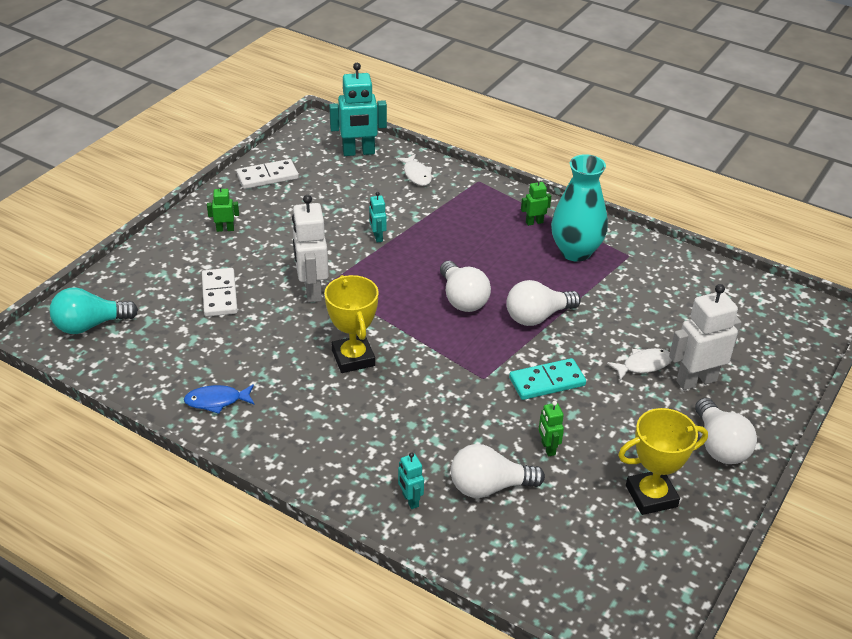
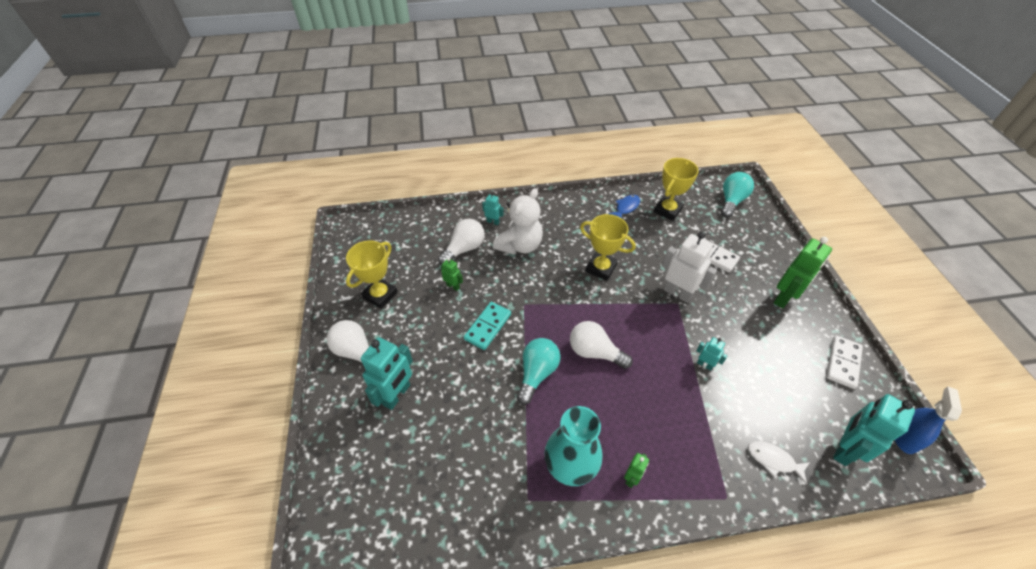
camera: 140 degrees right, 10 degrees up
green robot [207,184,239,232] -> green robot [774,237,832,309], size x1.99
white light bulb [506,280,581,326] -> turquoise light bulb [517,338,561,405]
white fish [607,348,672,380] -> none
white robot [669,284,741,390] -> turquoise robot [361,337,413,410]
none -> white teddy bear [493,188,543,255]
none -> yellow trophy [654,158,699,221]
none -> blue spray bottle [895,387,962,454]

